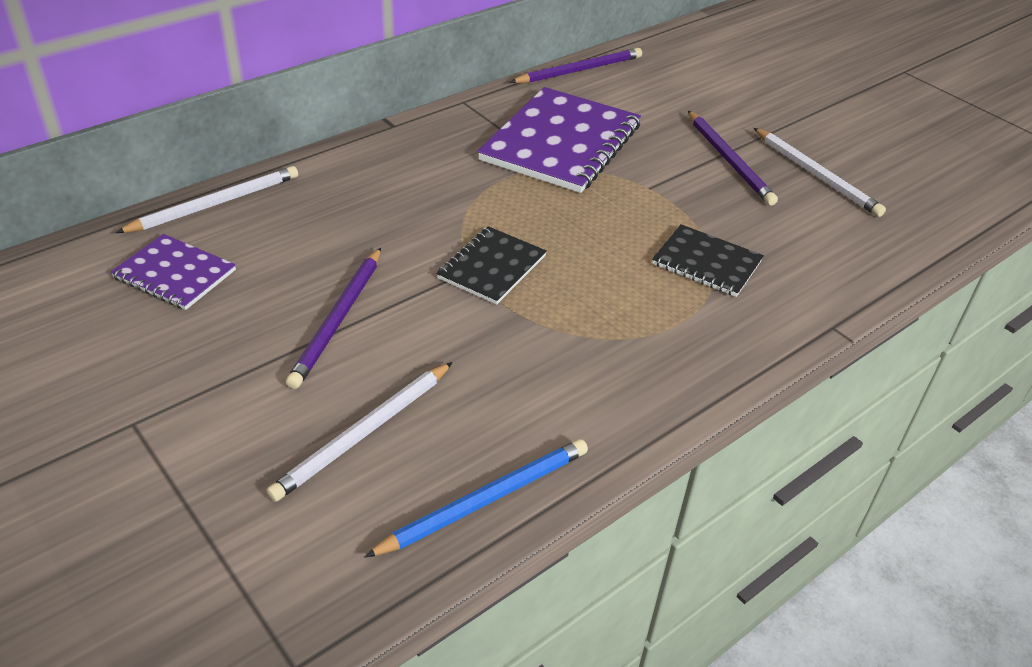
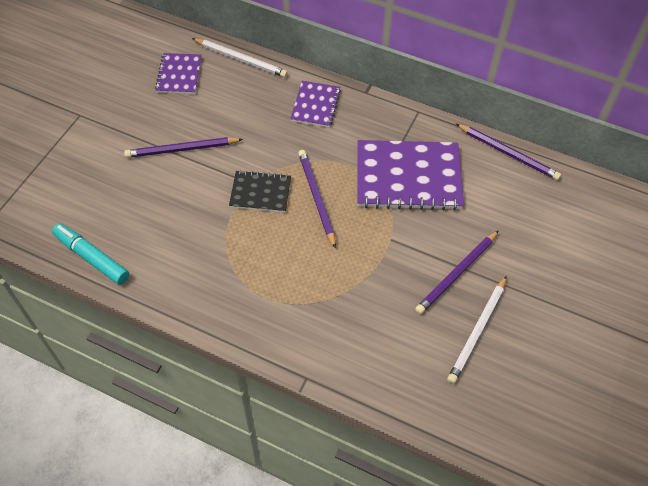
camera: 65 degrees right, 15 degrees up
white pencil [266,362,453,502] -> none
blue pencil [364,439,588,558] -> turquoise marker [52,223,129,285]
black notebook [652,224,764,297] -> none
none -> purple notebook [290,81,341,127]
none -> purple pencil [298,150,336,249]

